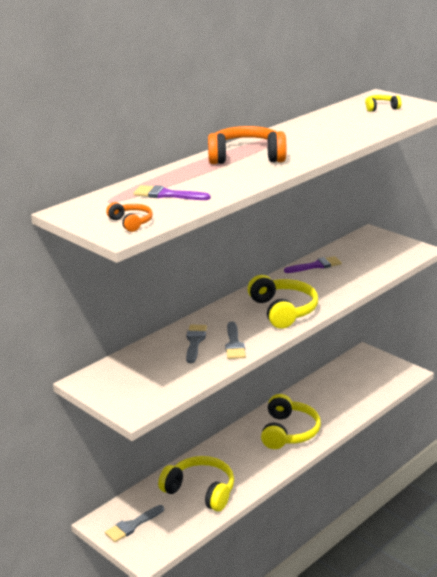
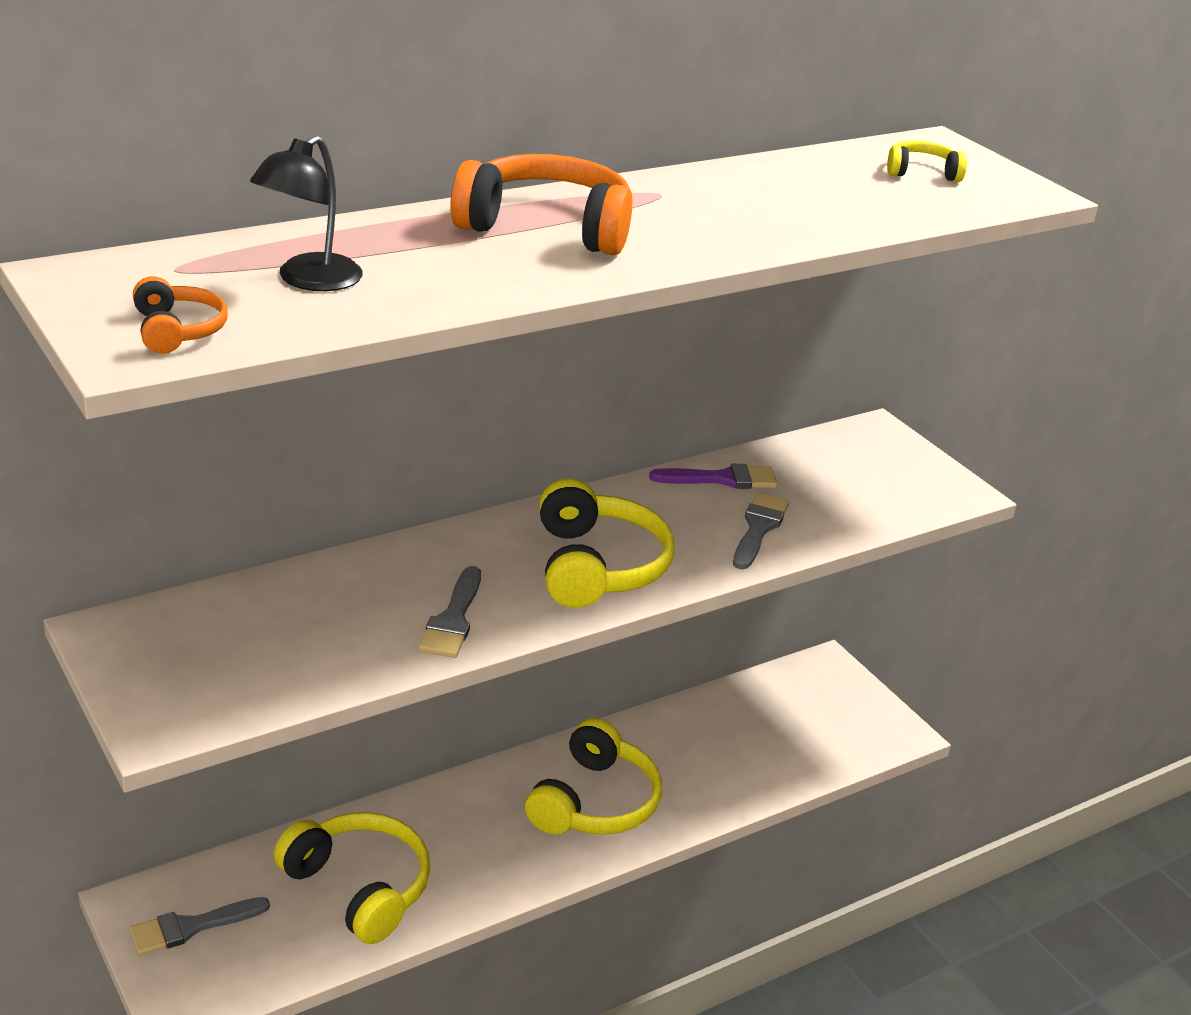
camera: 10 degrees right, 5 degrees up
purple brush [134,185,211,200] -> black lamp [250,135,362,291]
grey brush [186,325,207,363] -> grey brush moved to [733,492,789,569]

